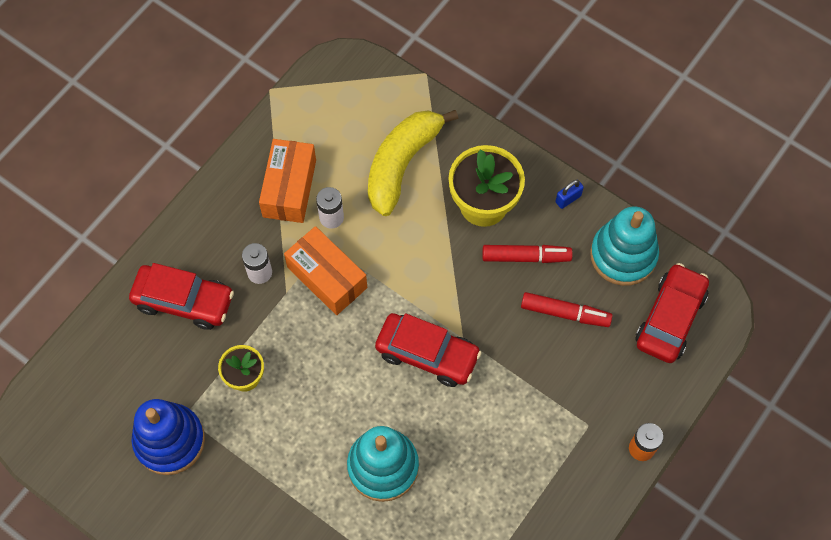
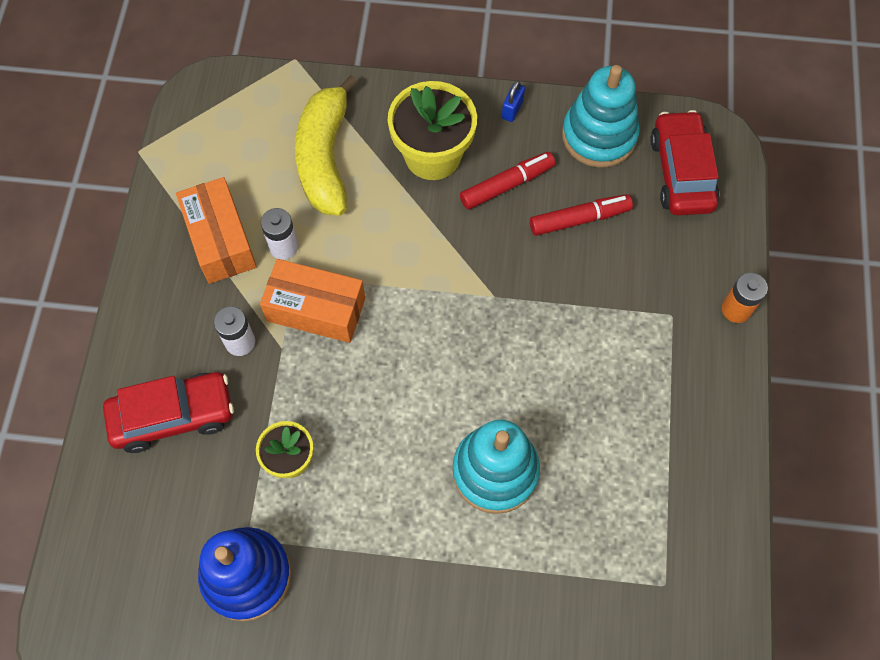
camera: 30 degrees left, 0 degrees up
red car [375,313,482,387] -> none

